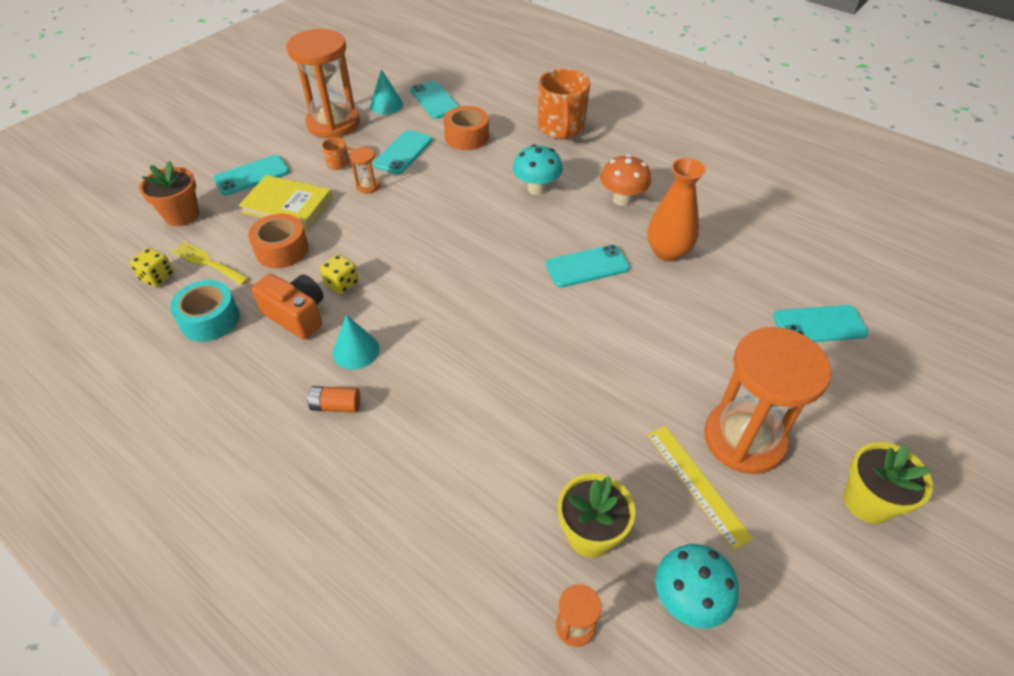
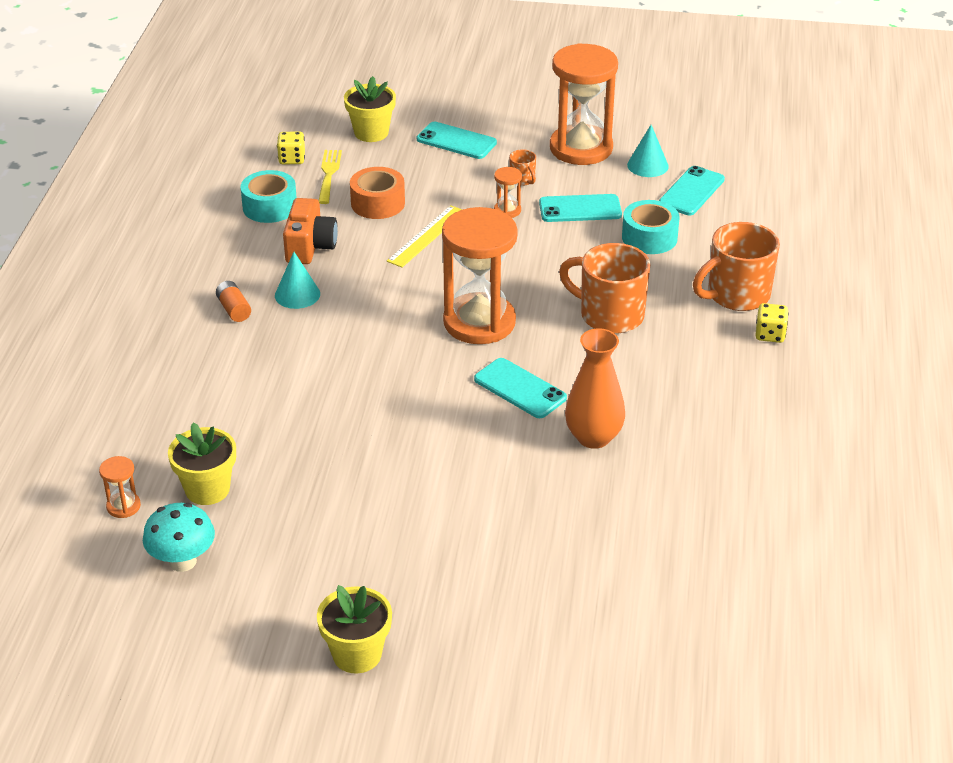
camera: 60 degrees right, 10 degrees down
orange flower pot [139,161,199,226] -> yellow flower pot [344,76,396,142]
yellow book [239,175,332,229] -> none
yellow dice [320,254,359,294] -> yellow dice moved to [755,303,789,343]
orange tape [444,106,489,150] -> turquoise tape [622,200,679,254]
turquoise mushroom [513,144,563,195] -> orange mug [559,243,650,334]
orange mushroom [600,154,651,206] -> none
yellow ruler [647,426,753,550] -> yellow ruler moved to [387,205,462,267]
orange hourglass [704,327,832,474] -> orange hourglass moved to [442,207,518,344]
turquoise phone [773,305,868,342] -> none

